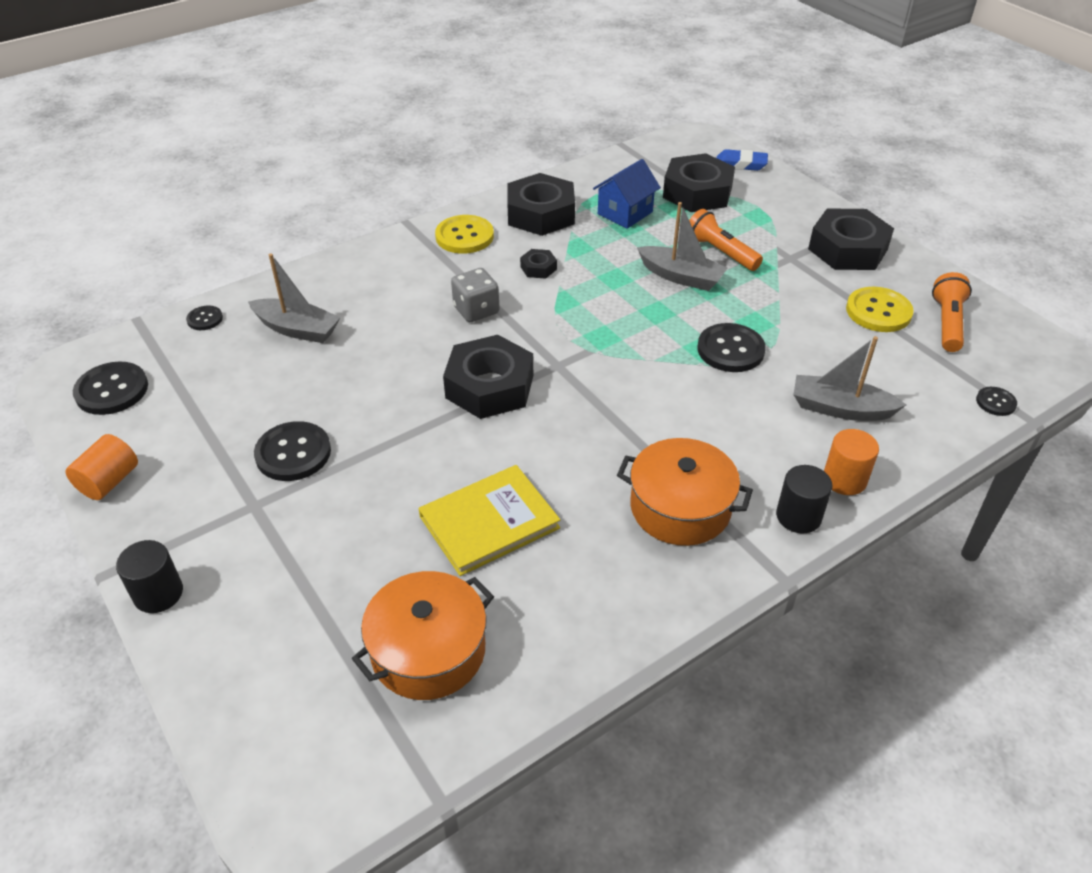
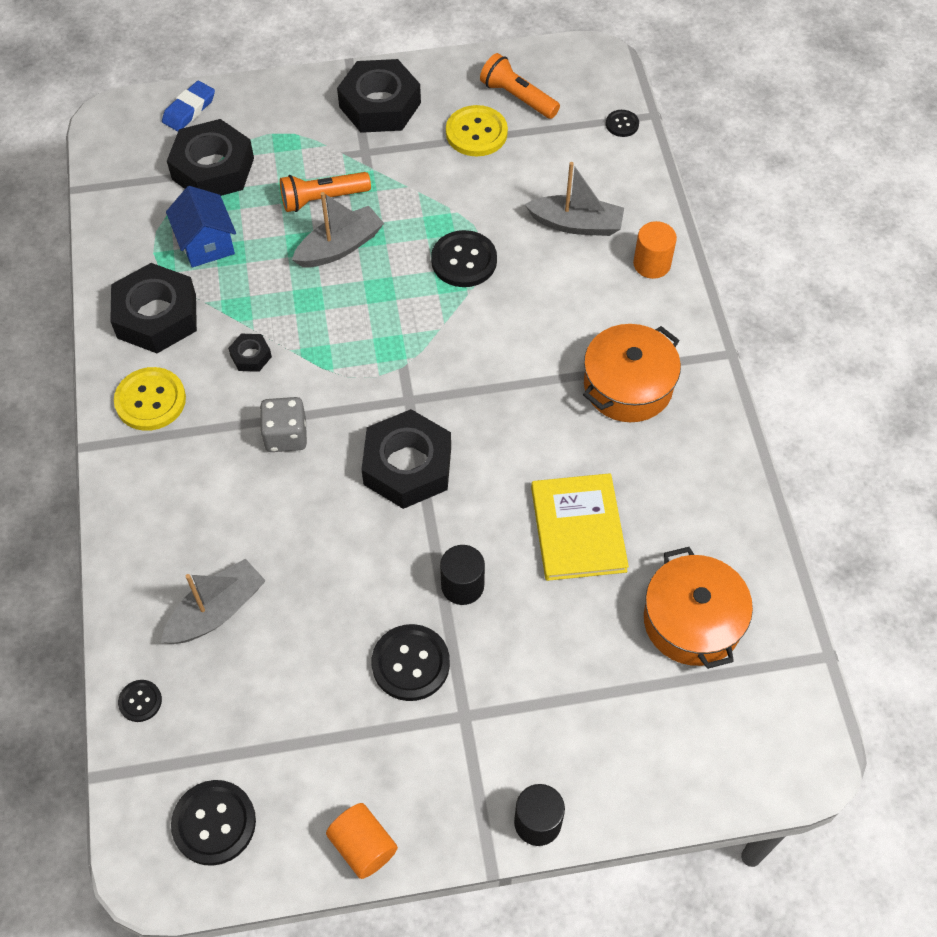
camera: 65 degrees left, 15 degrees up
black cylinder [776,465,832,533] -> black cylinder moved to [440,545,485,605]
grey boat [794,336,906,421] -> grey boat turned 120 degrees counterclockwise [525,162,624,236]

